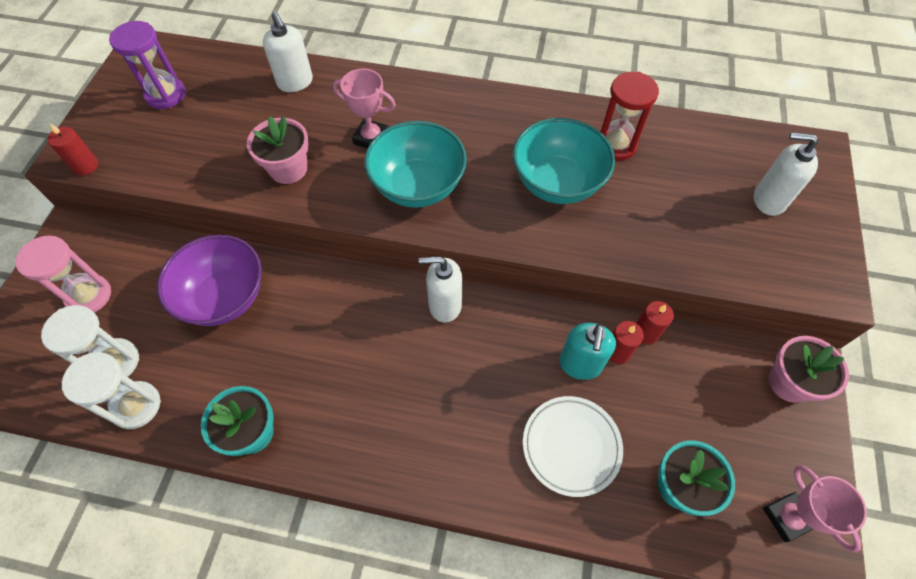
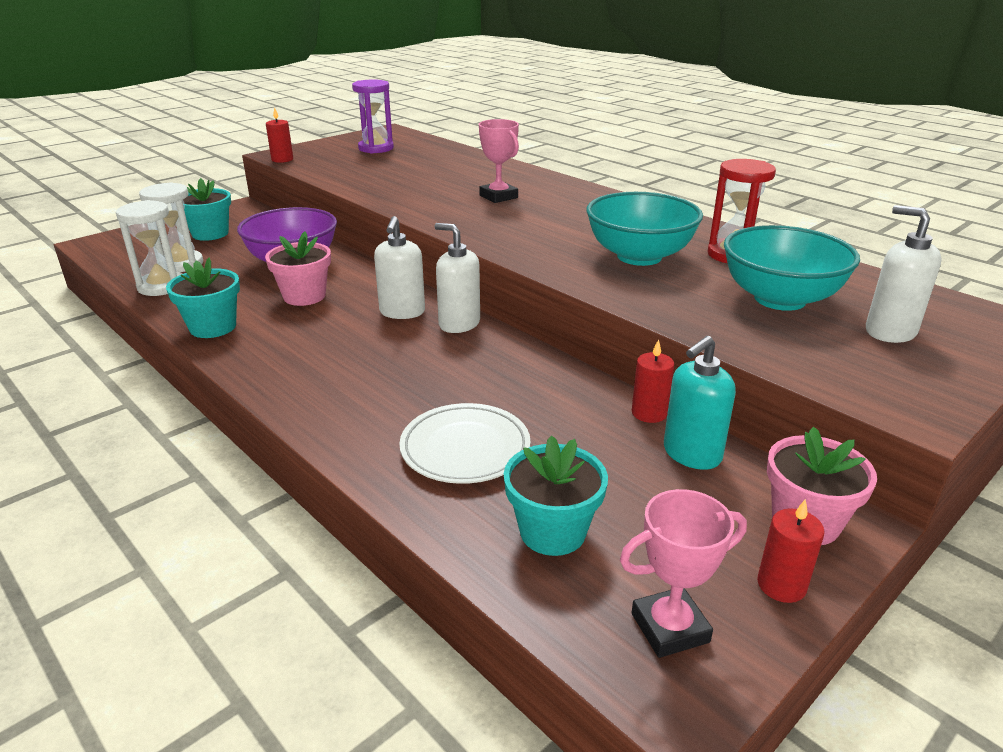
camera: 35 degrees right, 30 degrees down
pink hourglass [15,236,111,313] -> turquoise flower pot [183,178,231,241]
pink flower pot [247,116,309,184] -> pink flower pot moved to [265,232,331,306]
white soap dispenser [263,12,313,92] -> white soap dispenser moved to [374,216,425,319]
turquoise bowl [364,121,467,208] -> turquoise bowl moved to [724,225,860,311]
turquoise soap dispenser [559,323,616,380] -> turquoise soap dispenser moved to [664,336,736,470]
red candle [609,321,644,364] -> red candle moved to [757,499,824,603]
pink trophy [763,466,867,552] -> pink trophy turned 60 degrees clockwise [620,489,747,658]

